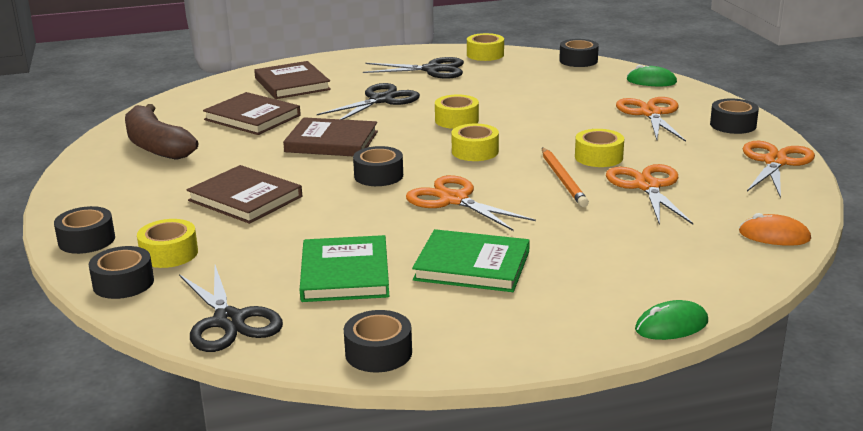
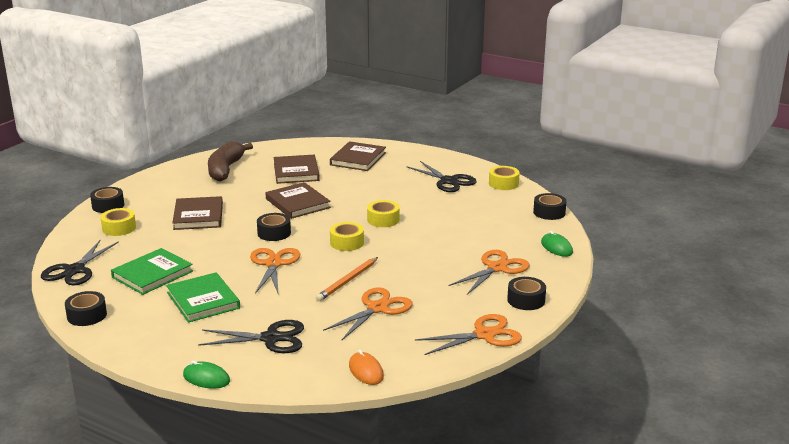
camera: 45 degrees right, 0 degrees up
black tape [89,246,154,299] -> none
black scissors [317,83,420,120] -> black scissors moved to [198,320,304,353]
yellow tape [575,129,624,167] -> none

